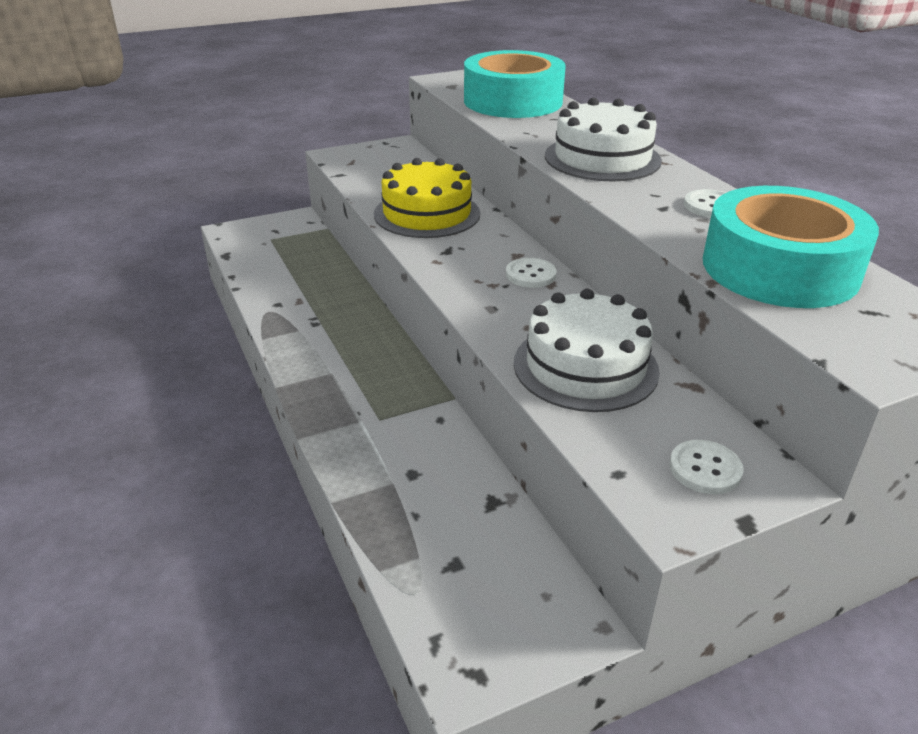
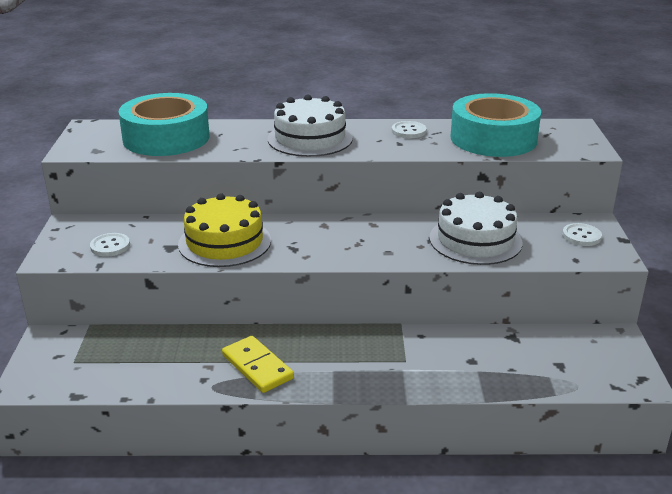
camera: 65 degrees left, 5 degrees down
white button [506,258,557,288] -> white button moved to [90,233,130,257]
none -> yellow domino [222,336,294,393]

